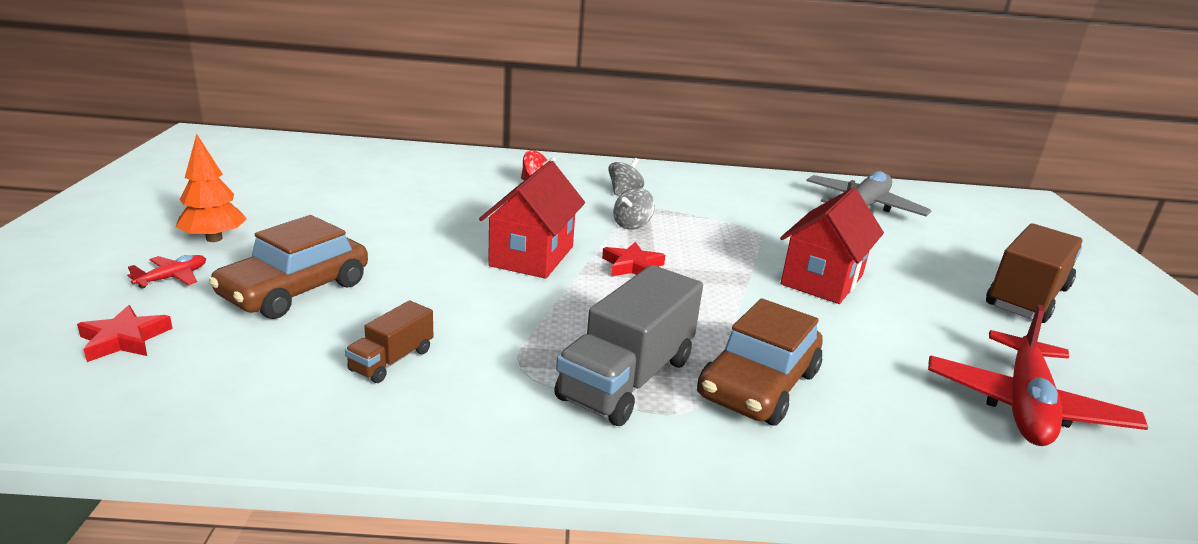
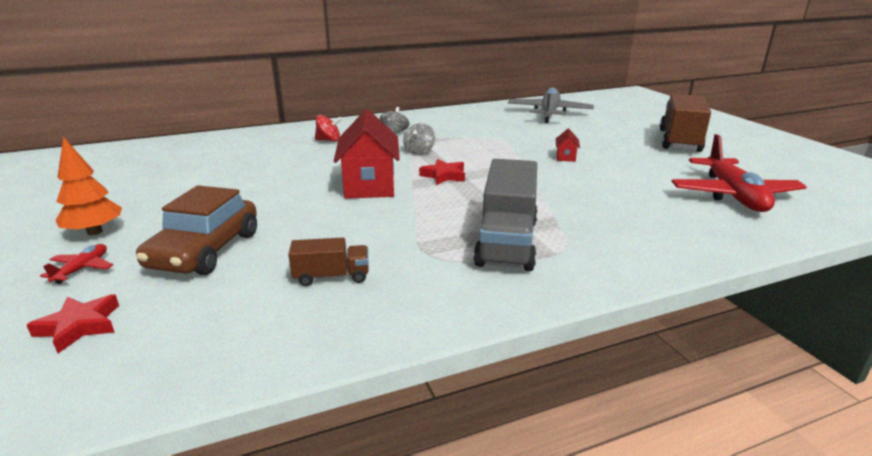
camera: 20 degrees left, 0 degrees up
brown truck [345,300,433,383] -> brown truck turned 105 degrees counterclockwise [288,238,368,286]
brown car [697,298,823,426] -> none
red house [780,187,884,304] -> red house [556,129,580,162], size x0.43

